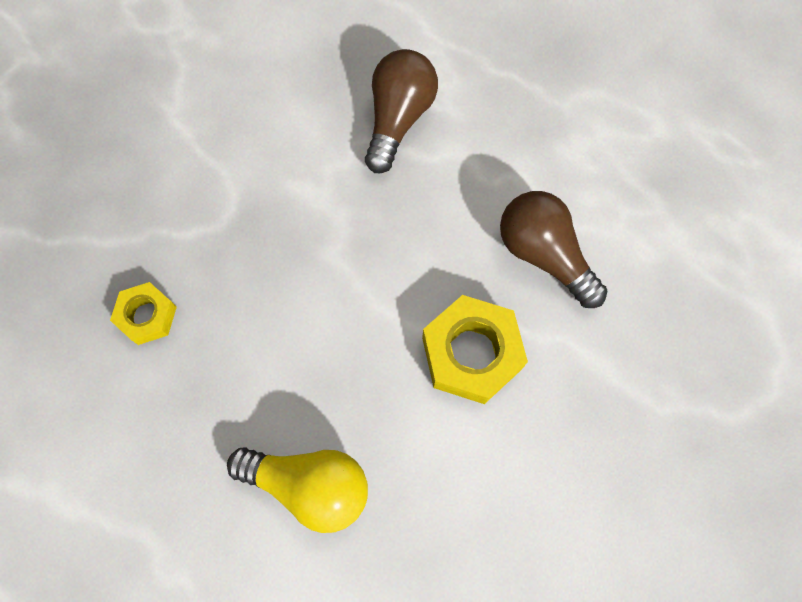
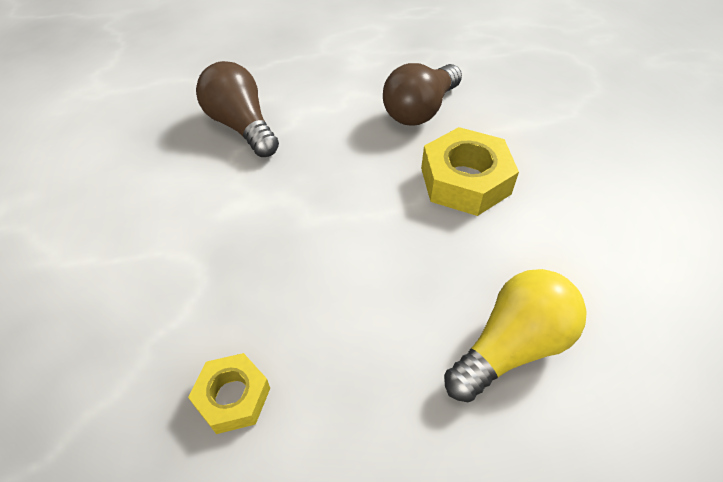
camera: 55 degrees left, 20 degrees down
brown light bulb [500,191,607,308] -> brown light bulb turned 45 degrees counterclockwise [383,63,462,126]

